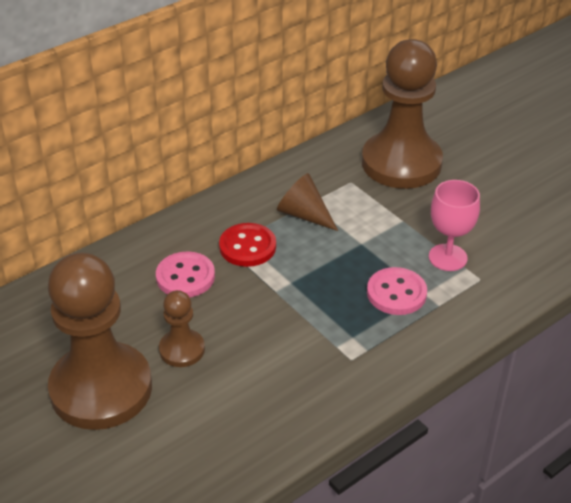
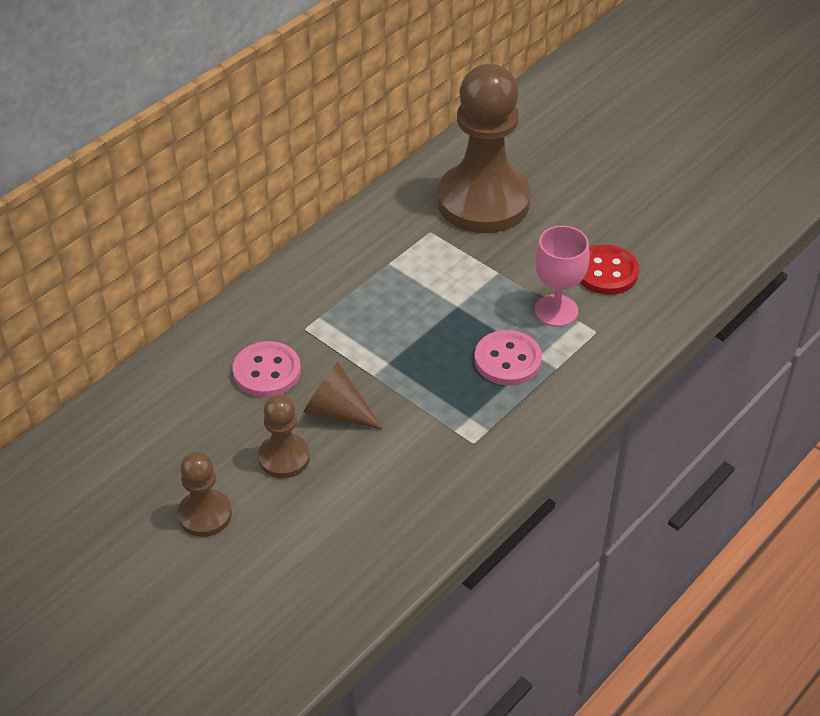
camera: 10 degrees left, 5 degrees up
brown pawn [48,253,152,430] -> brown pawn [178,452,232,537], size x0.47
red button [219,223,276,267] -> red button moved to [580,245,639,295]
brown cone [277,173,338,231] -> brown cone moved to [303,362,383,430]

